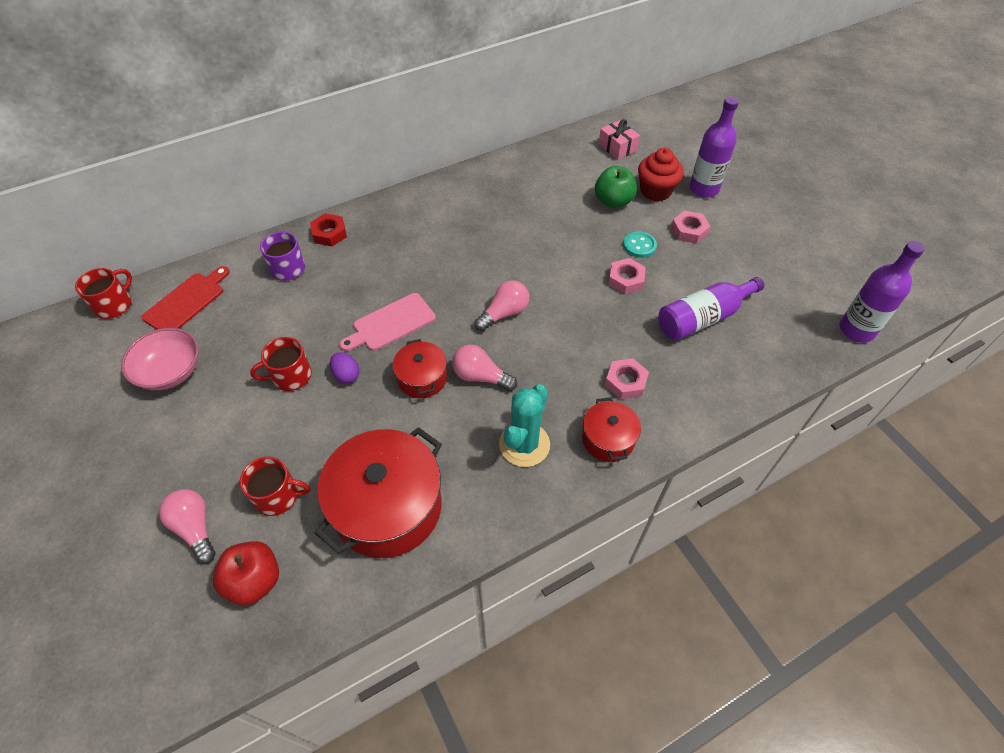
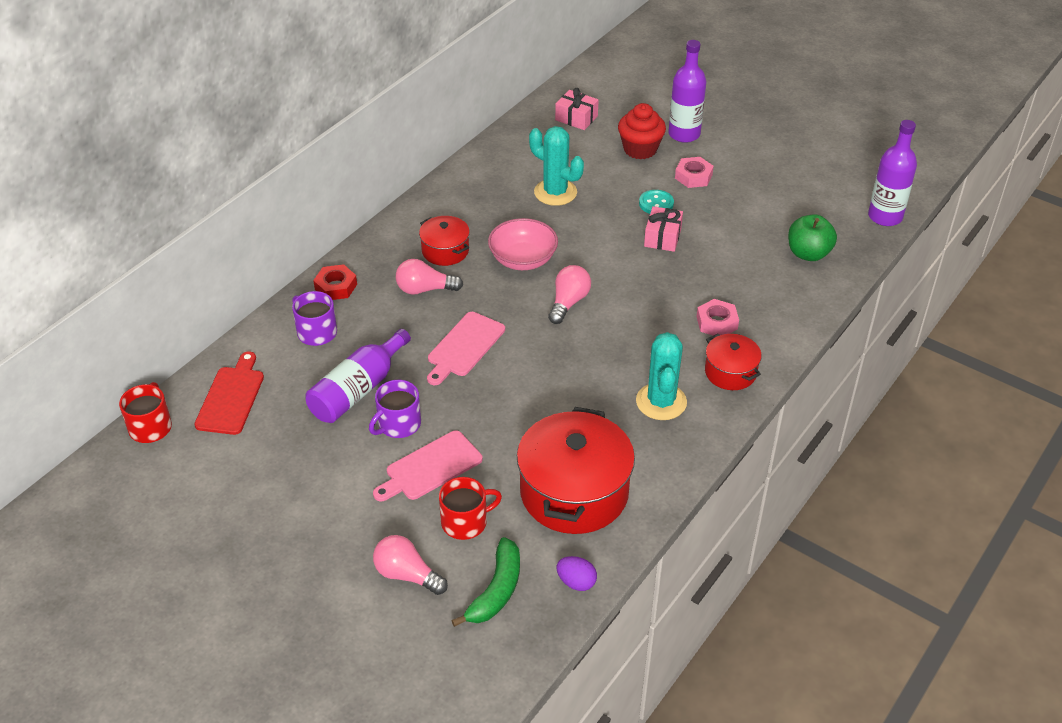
camera: 25 degrees left, 10 degrees down
pink bowl [121,328,199,390] -> pink bowl moved to [488,218,558,270]
red apple [213,541,279,605] -> green banana [451,537,520,627]
red mug [250,337,312,391] -> purple mug [369,380,421,438]
purple egg [330,352,359,384] -> purple egg moved to [556,556,597,591]
red pot [392,339,447,398] -> red pot moved to [419,216,470,266]
pink light bulb [452,345,517,391] -> pink light bulb moved to [396,259,463,295]
green apple [595,166,637,208] -> green apple moved to [788,214,837,261]
pink nut [608,258,646,294] -> pink gift [644,206,683,252]
purple bottle [658,277,764,341] -> purple bottle moved to [305,329,411,423]
none -> pink cutting board [373,430,483,501]
none -> turquoise cactus [529,126,584,206]

